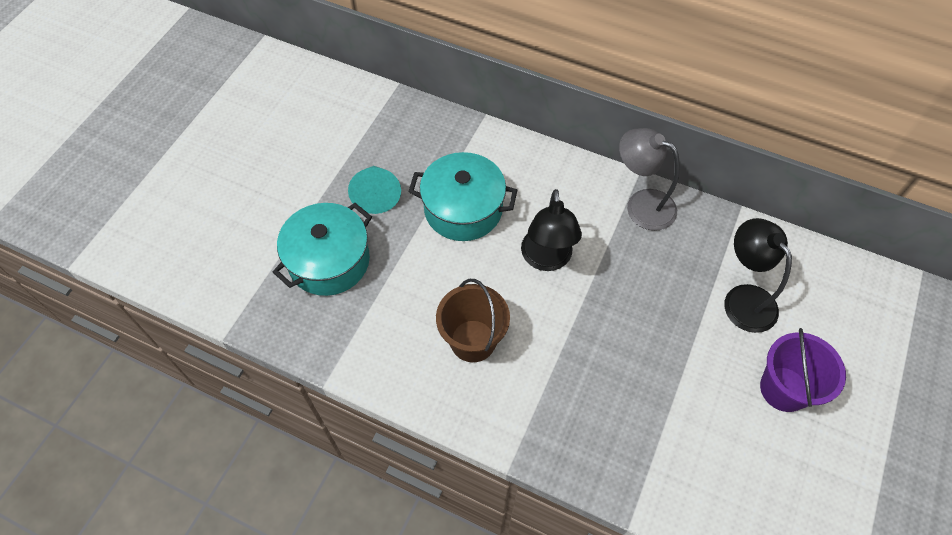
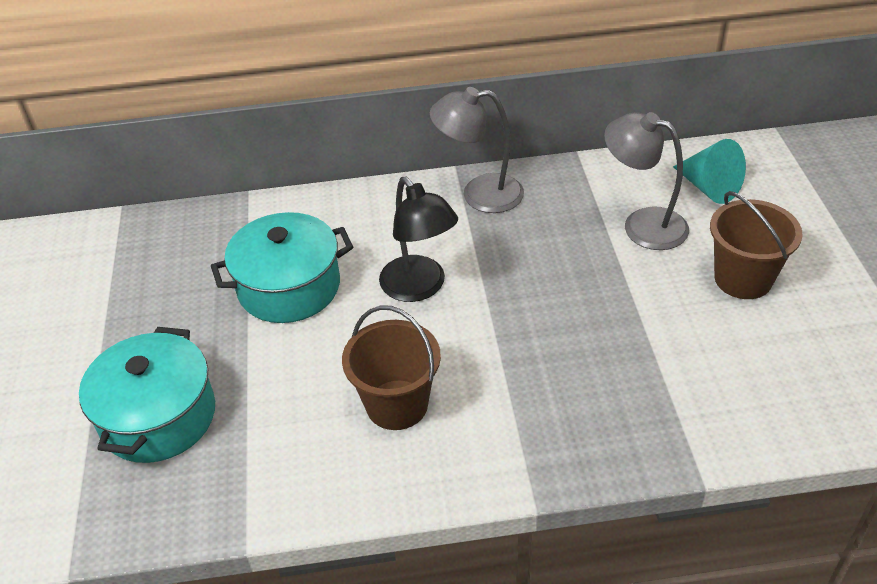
camera: 30 degrees left, 15 degrees down
turquoise cone [348,166,401,214] -> turquoise cone moved to [673,139,746,204]
black lamp [724,218,792,333] -> grey lamp [604,112,689,250]
purple bucket [760,328,846,412] -> brown bucket [710,191,802,299]

